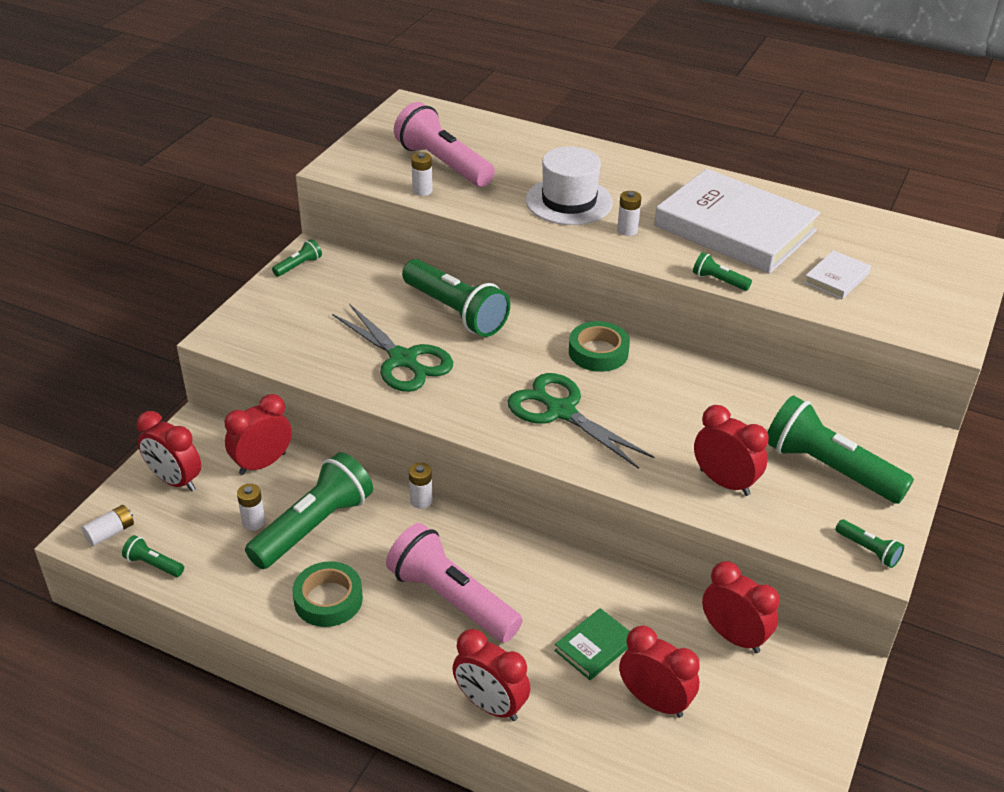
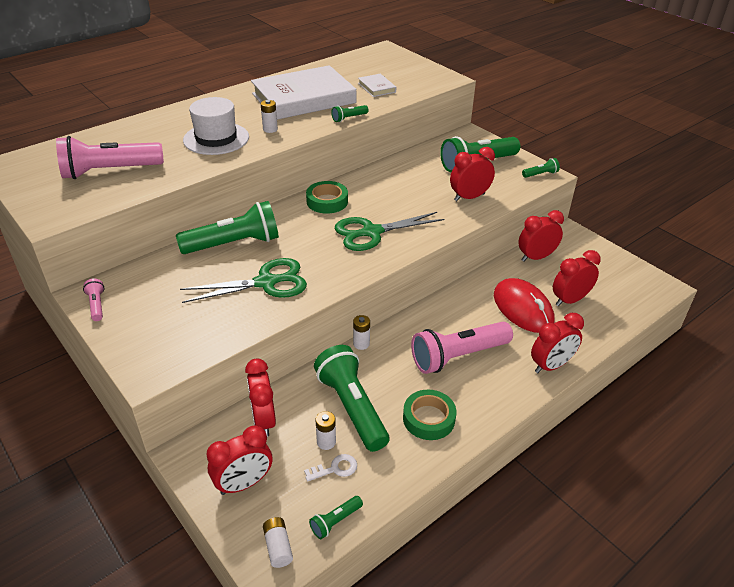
camera: 65 degrees left, 0 degrees up
green flashlight [272,239,322,277] -> pink flashlight [83,278,104,321]
white battery [411,152,433,196] -> none
green book [554,608,630,680] -> red mouse [494,278,554,333]
none -> white key [304,454,357,482]

